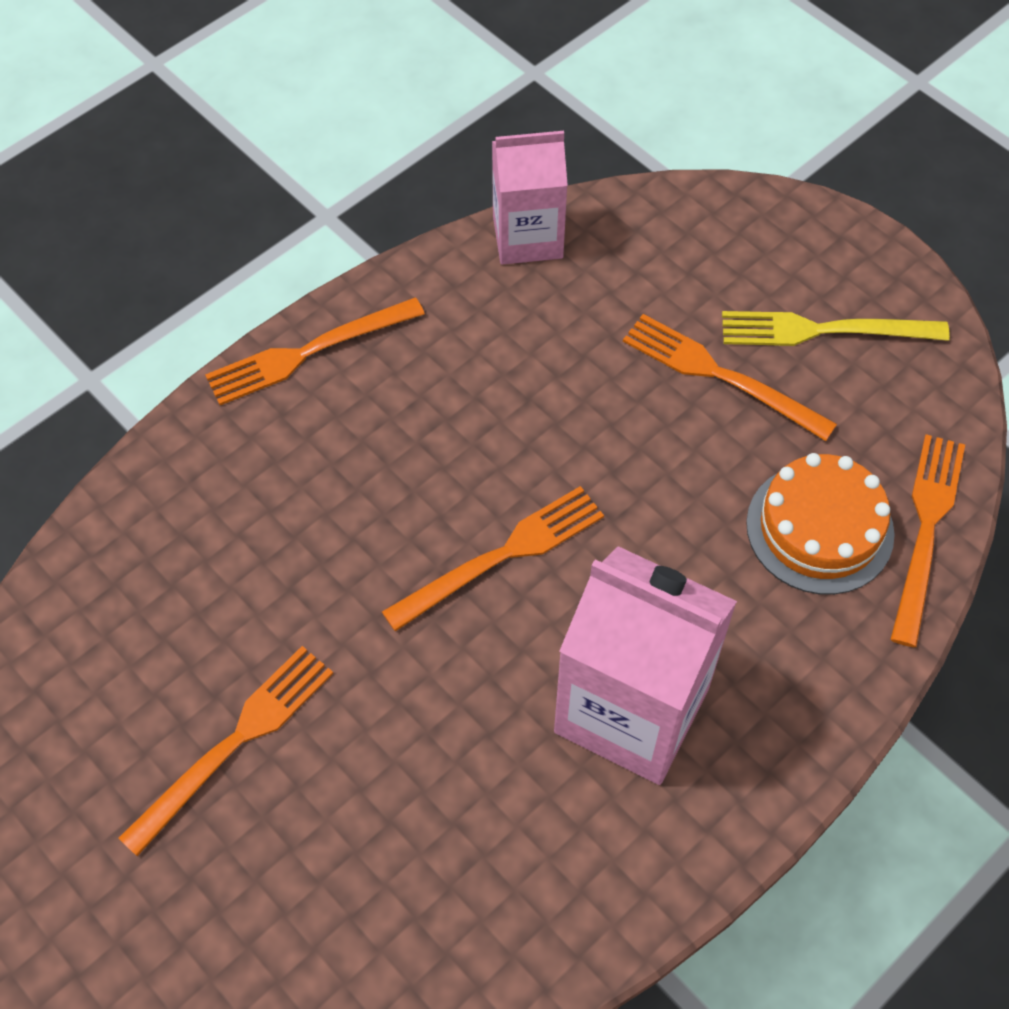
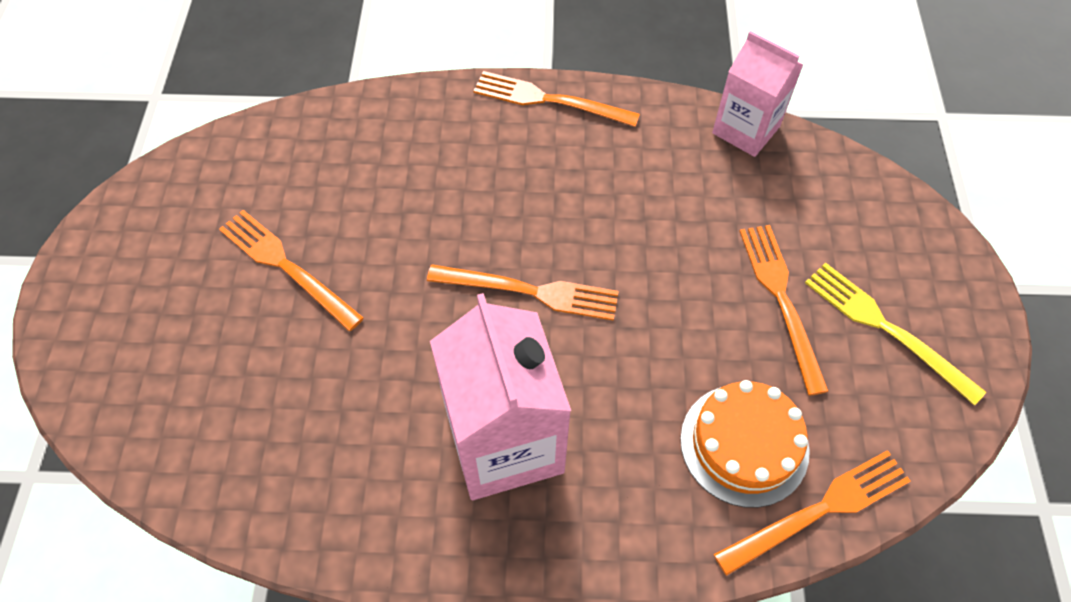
camera: 45 degrees right, 0 degrees up
orange fork [118,646,333,856] -> orange fork turned 135 degrees counterclockwise [219,210,364,331]

